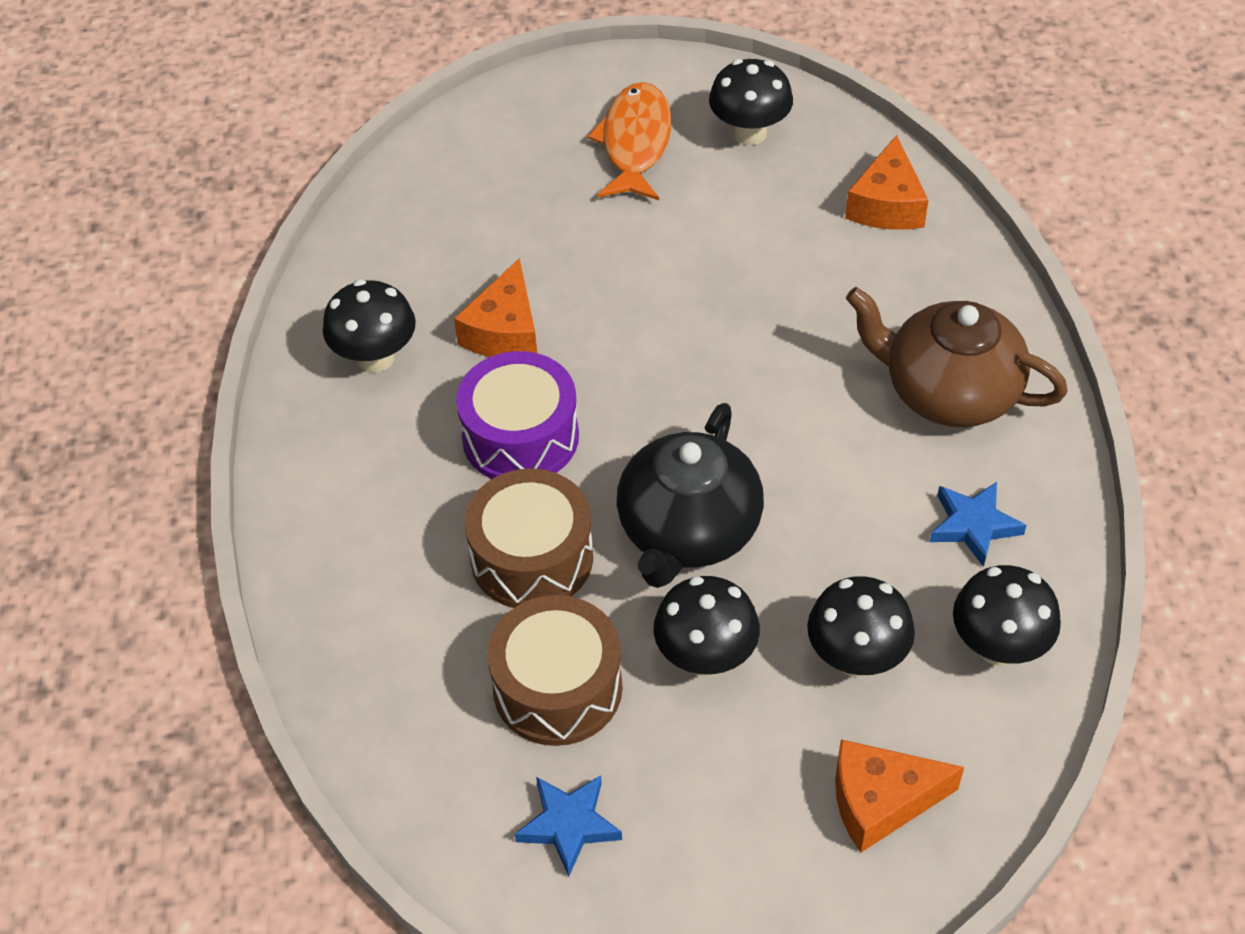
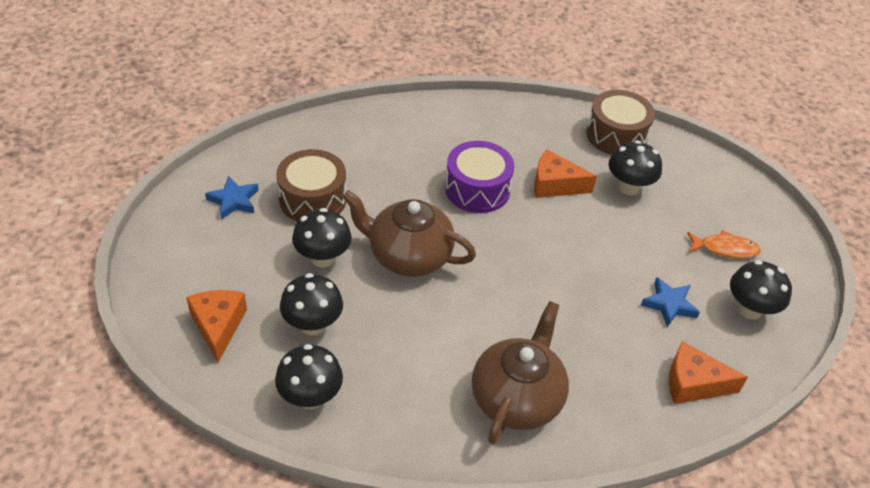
camera: 85 degrees right, 5 degrees down
black mushroom [323,279,416,372] -> black mushroom moved to [609,140,662,195]
brown drum [465,468,593,608] -> brown drum moved to [586,90,655,155]
orange fish [587,82,671,200] -> orange fish [687,230,761,258], size x0.66
black teapot [617,403,764,588] -> brown teapot [342,190,476,277]
blue star [930,482,1027,567] -> blue star moved to [641,277,700,327]

